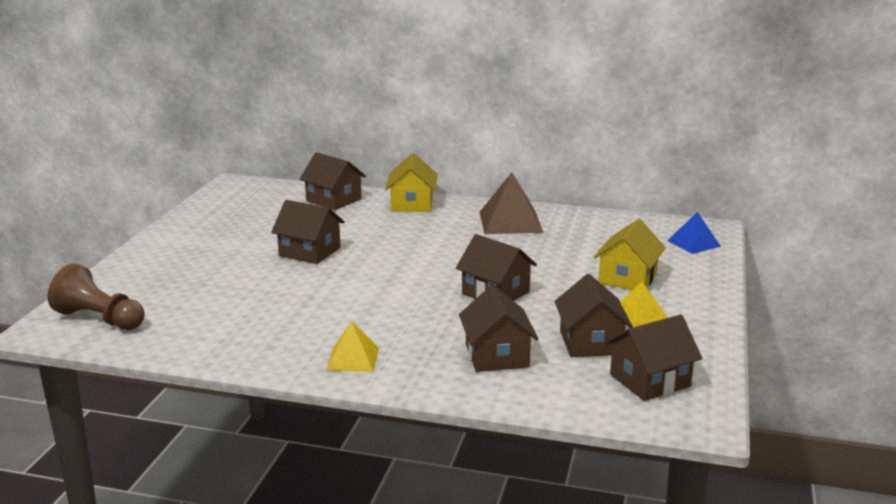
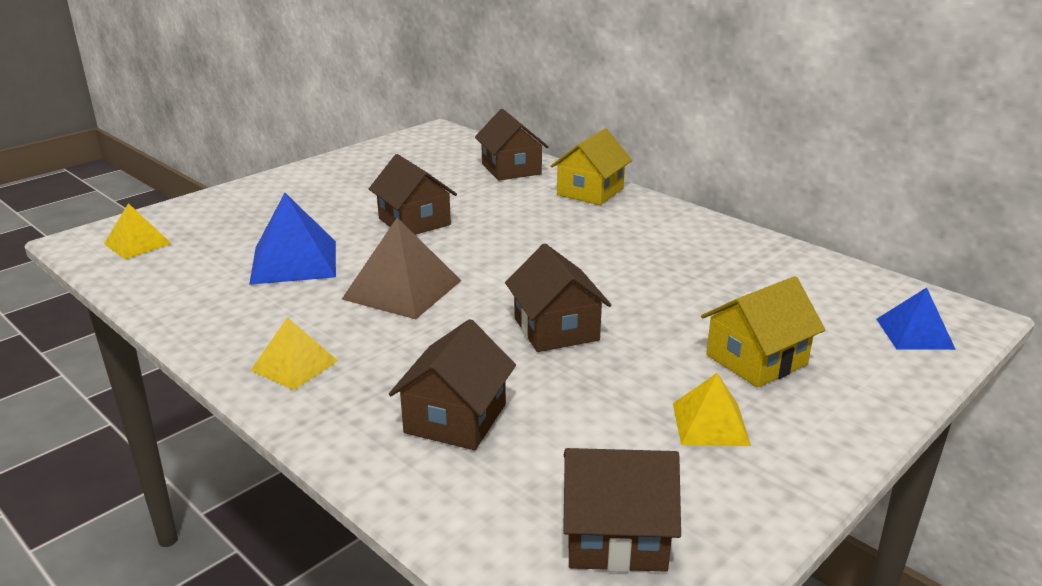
camera: 30 degrees right, 5 degrees up
brown pawn [48,264,145,330] -> yellow pyramid [104,203,172,259]
brown pyramid [479,173,543,234] -> brown pyramid moved to [342,217,461,319]
brown house [555,274,633,357] -> none
none -> blue pyramid [249,193,336,285]

